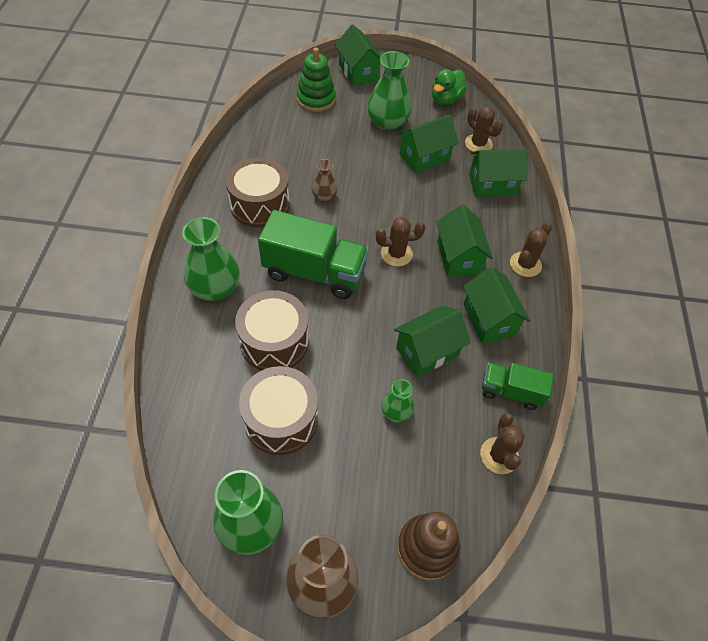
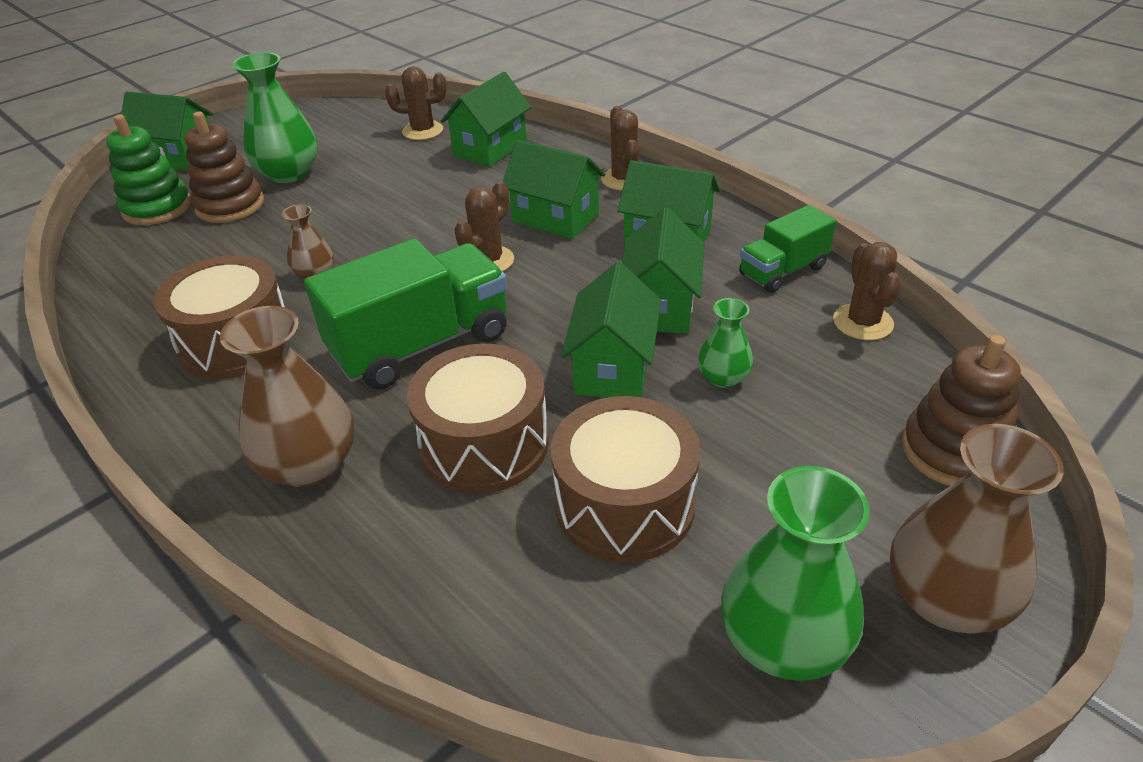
camera: 45 degrees left, 15 degrees down
green vase [182,217,240,301] -> brown vase [220,306,354,487]
green house [398,115,459,173] -> green house moved to [561,262,661,397]
green duck [432,69,467,105] -> none
brown cactus [480,413,525,474] -> brown cactus turned 45 degrees clockwise [833,242,901,340]
none -> brown stacking toy [184,111,264,223]

